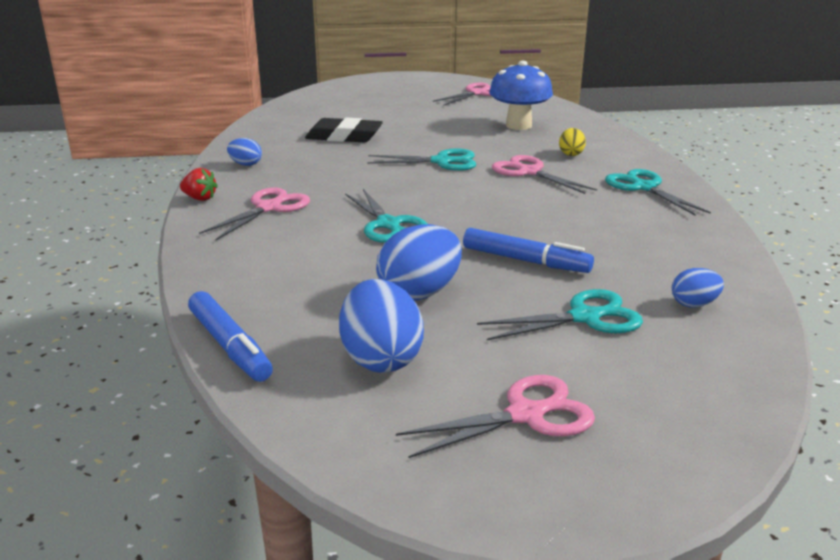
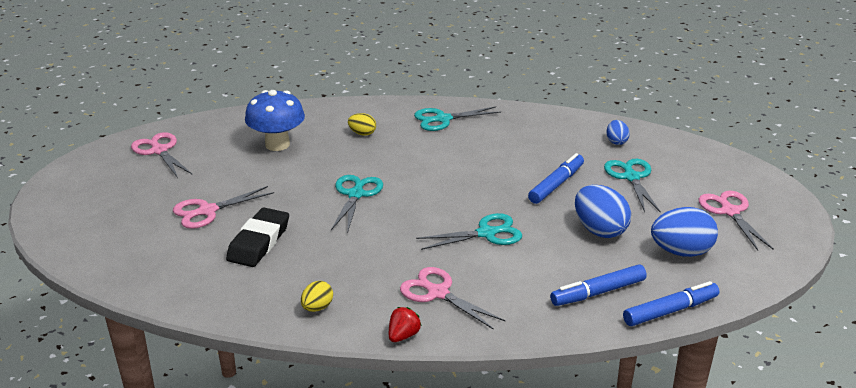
camera: 80 degrees left, 5 degrees up
blue egg [227,138,262,166] -> yellow egg [301,281,333,312]
pink scissors [492,155,597,194] -> pink scissors moved to [173,186,274,229]
none -> blue marker [550,265,647,306]

